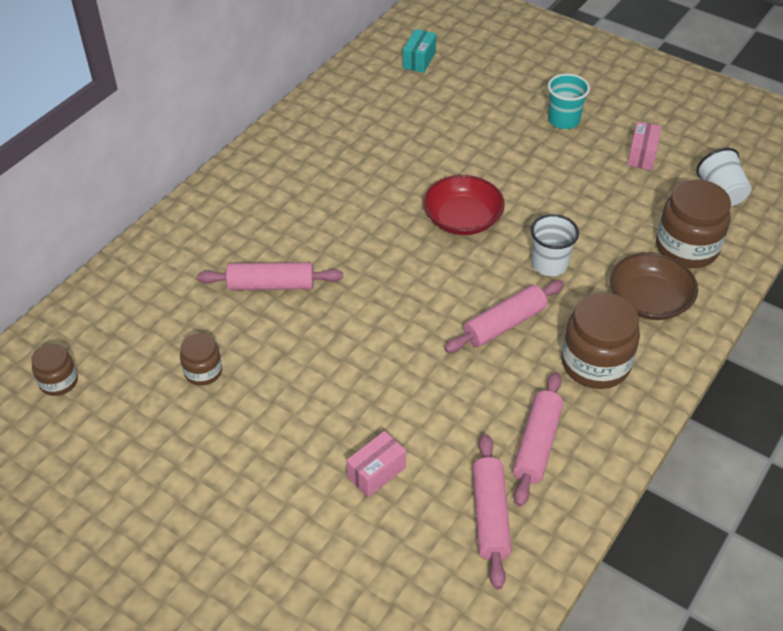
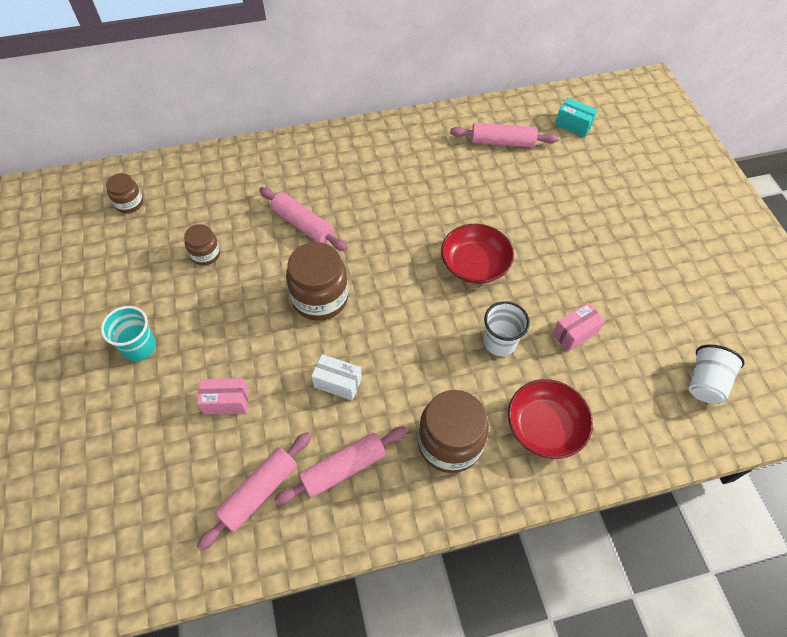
camera: 40 degrees right, 10 degrees up
turquoise box [403,29,436,73] -> turquoise box turned 60 degrees clockwise [555,98,598,137]
pink rolling pin [444,280,564,353] -> pink rolling pin moved to [450,123,559,148]
turquoise cup [548,74,590,129] -> turquoise cup moved to [101,306,156,361]
brown bowl [610,252,698,320] -> red bowl [508,379,593,459]
pink box [627,122,662,170] -> pink box moved to [552,303,605,351]
brown jar [656,179,731,268] -> brown jar moved to [286,242,348,321]
none -> white box [311,354,362,400]

